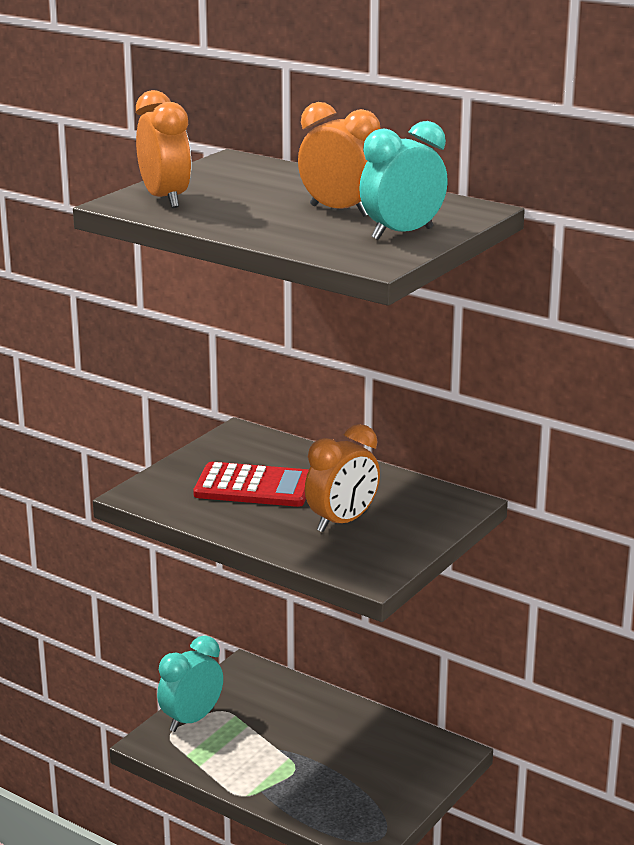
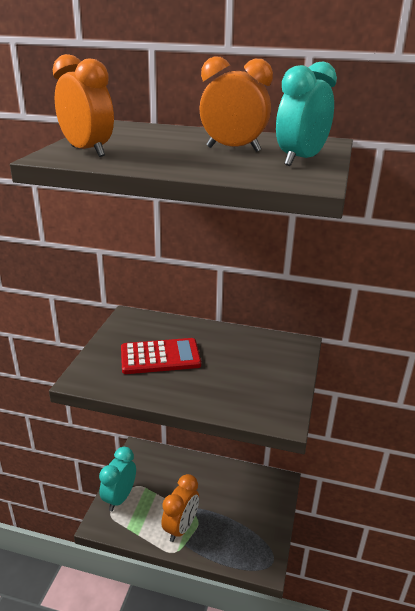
camera: 20 degrees left, 5 degrees up
orange clock [305,424,380,532] -> orange clock moved to [161,474,199,542]

